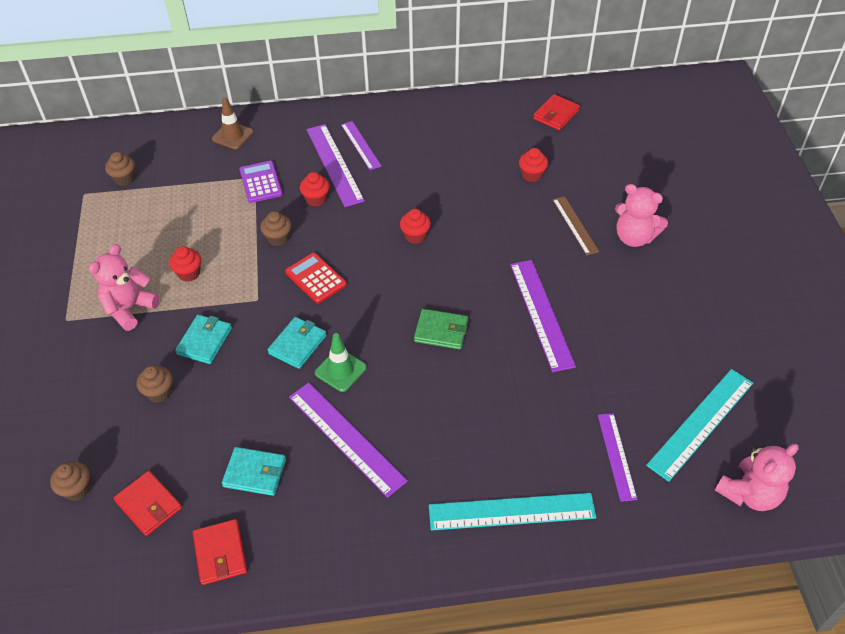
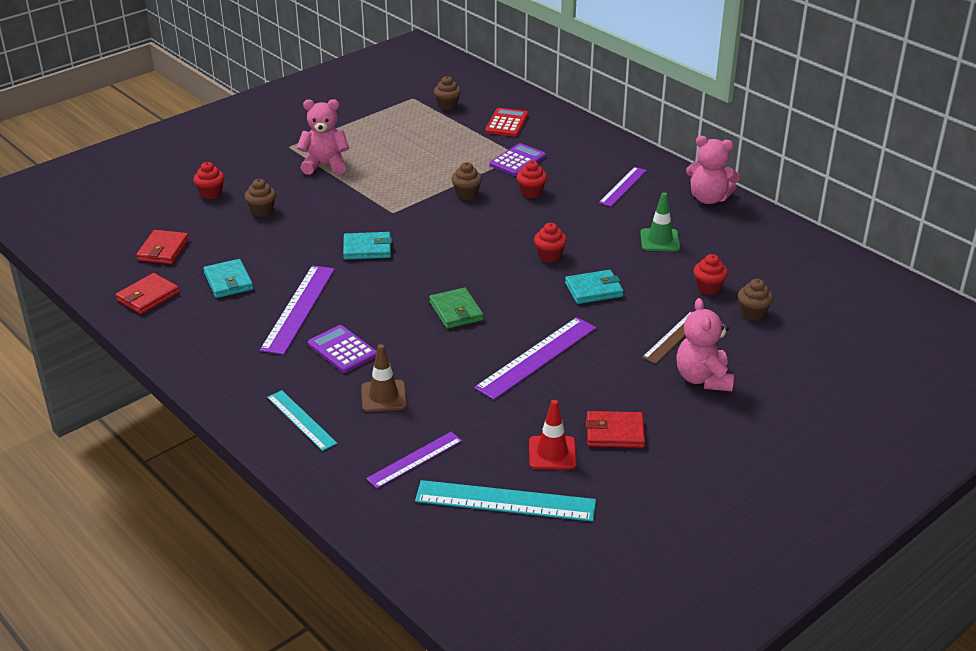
camera: 55 degrees right, 15 degrees down
brown cupcake [50,461,90,501] -> brown cupcake moved to [738,279,773,320]
red cupcake [169,246,201,282] -> red cupcake moved to [193,162,225,199]
turquoise wallet [175,315,232,364] -> turquoise wallet moved to [565,270,624,304]
brown traffic cone [212,97,254,150] -> brown traffic cone moved to [361,344,407,412]
red calculator [285,253,347,304] -> red calculator moved to [485,108,528,137]
purple ruler [306,124,365,207] -> none
green traffic cone [315,333,367,392] -> green traffic cone moved to [640,193,680,251]
turquoise ruler [429,493,596,531] -> turquoise ruler [267,390,337,451], size x0.63
red wallet [533,94,580,130] -> red wallet moved to [586,411,645,448]
pink teddy bear [715,444,799,511] -> pink teddy bear moved to [686,136,740,204]
none -> purple calculator [308,325,377,373]
none -> red traffic cone [529,400,577,469]

